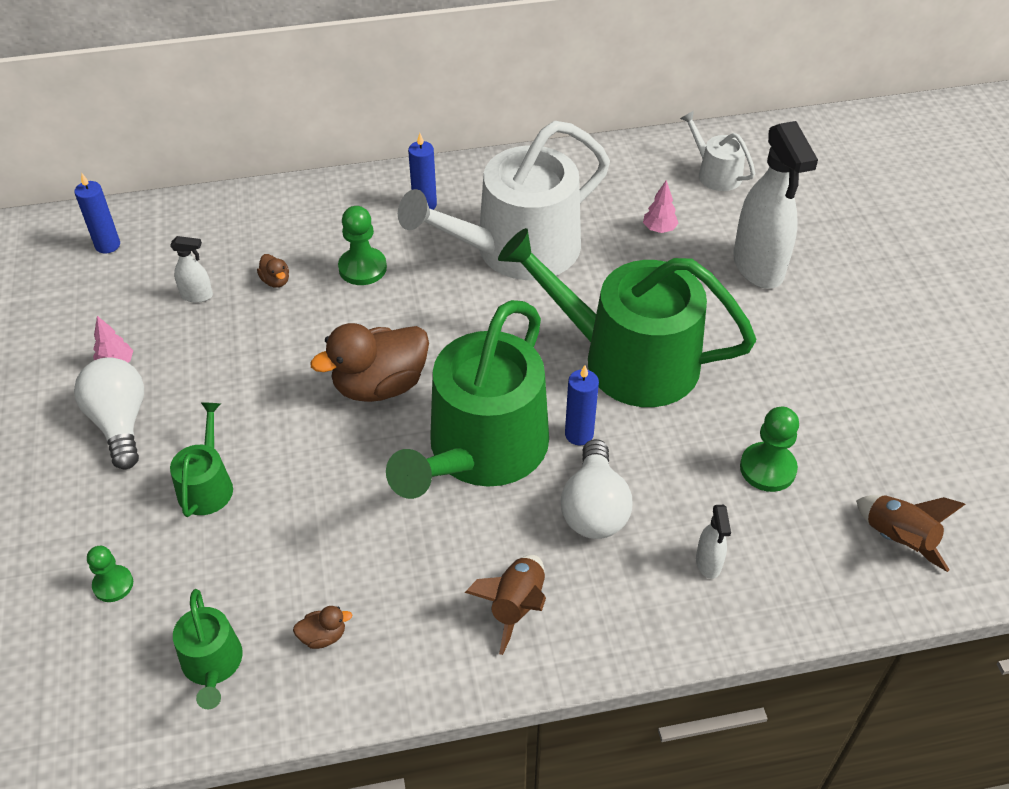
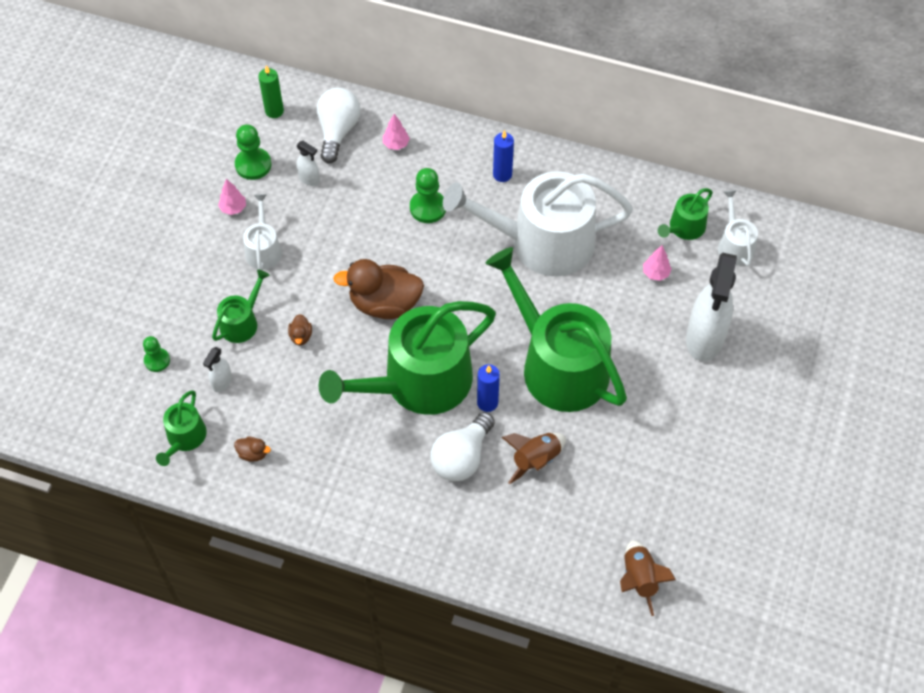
camera: 30 degrees right, 10 degrees up
blue candle [74,174,120,254] -> green candle [258,65,284,118]
white light bulb [74,357,144,469] -> white light bulb moved to [317,88,361,163]
brown duck [257,254,289,288] -> brown duck moved to [288,314,312,345]
brown rocket [465,555,546,655] -> brown rocket moved to [502,433,566,484]
white spray bottle [696,505,731,579] -> white spray bottle moved to [203,347,232,392]
green pawn [740,407,799,492] -> green pawn moved to [235,124,271,180]
none -> white watering can [243,194,282,270]
none -> pink tree [383,114,410,150]
none -> green watering can [658,188,713,240]

